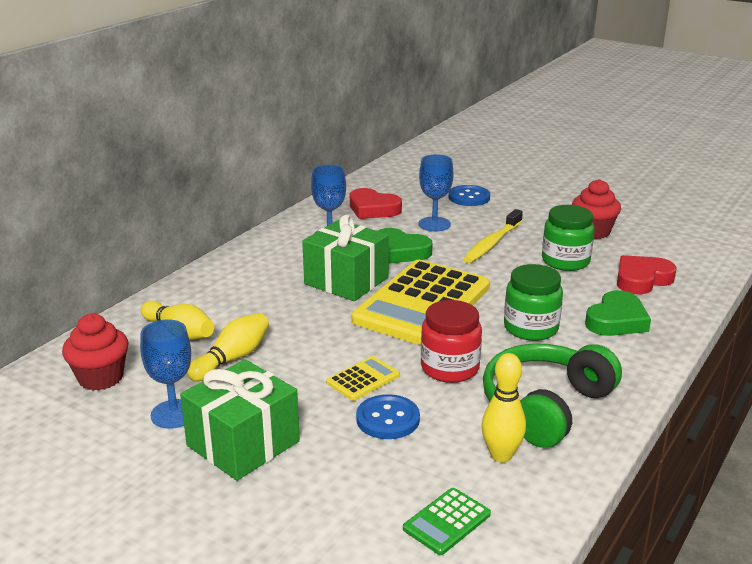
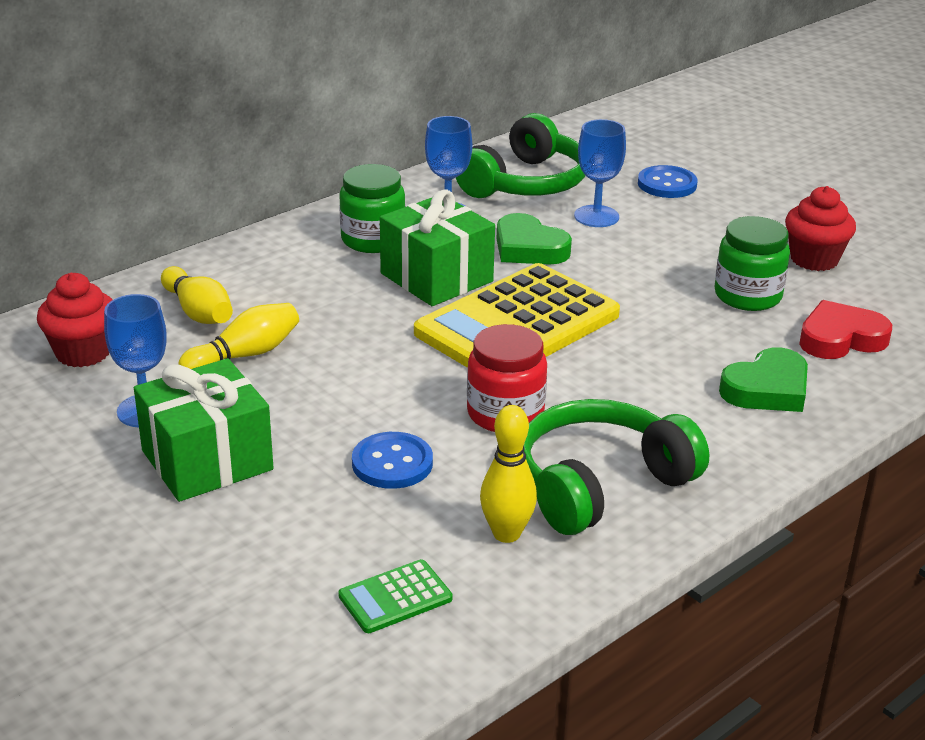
camera: 15 degrees right, 5 degrees up
yellow calculator [326,356,400,401] -> none
red heart [350,188,402,219] -> green headphones [456,113,586,198]
yellow toothbrush [463,209,523,263] -> none
green jar [504,264,563,341] -> green jar moved to [339,164,406,253]

